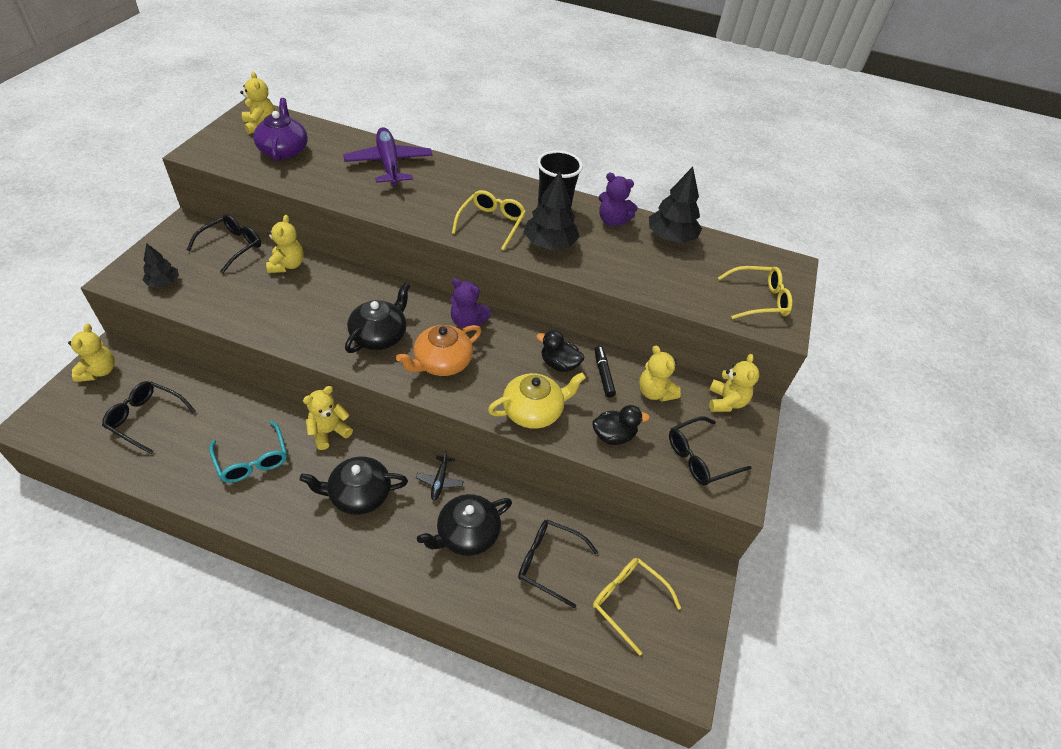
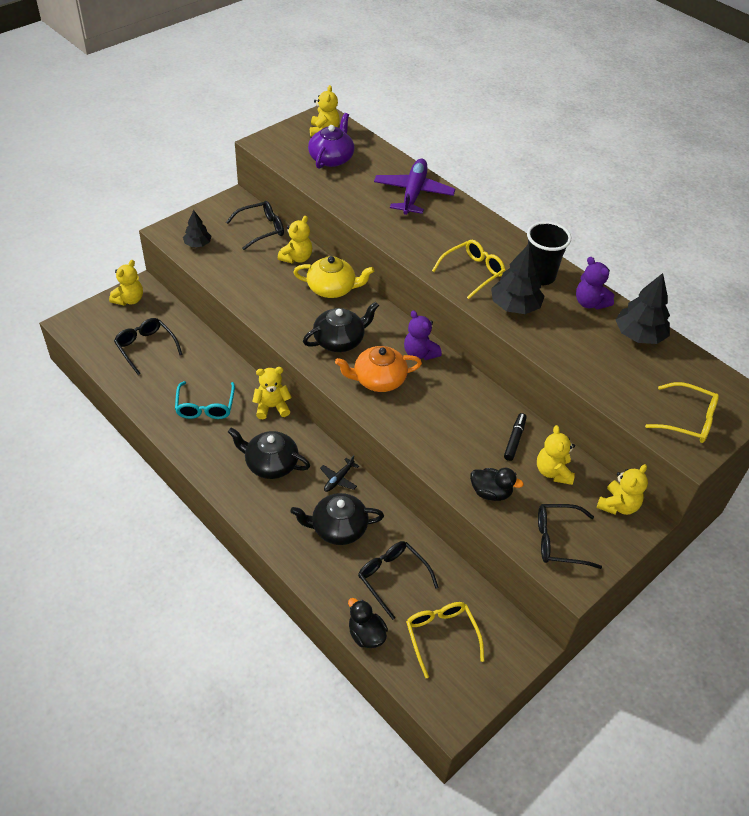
camera: 30 degrees right, 0 degrees up
yellow teapot [488,372,586,429] -> yellow teapot moved to [293,256,374,298]
black duck [536,330,584,372] -> black duck moved to [348,598,388,648]

